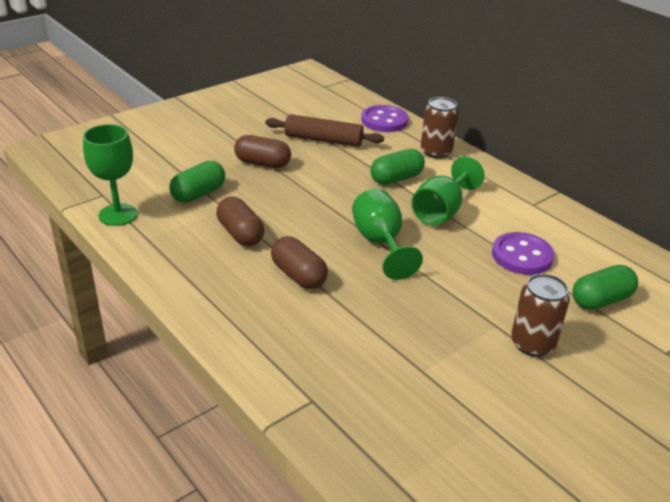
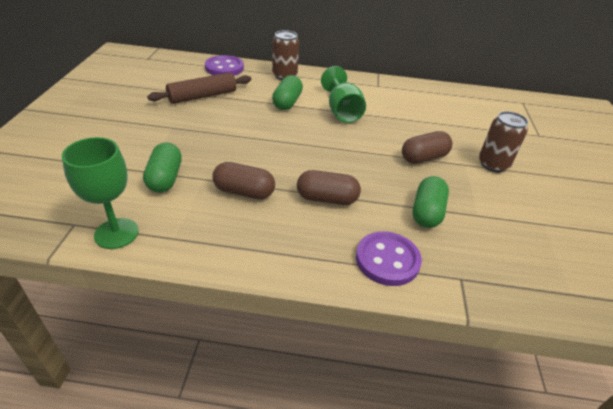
camera: 45 degrees left, 5 degrees up
brown capsule [234,135,291,168] -> brown capsule moved to [402,131,452,164]
green goblet [352,188,423,280] -> none
purple button [492,232,554,275] -> purple button moved to [356,231,422,286]
green capsule [572,265,638,310] -> green capsule moved to [413,176,449,228]

